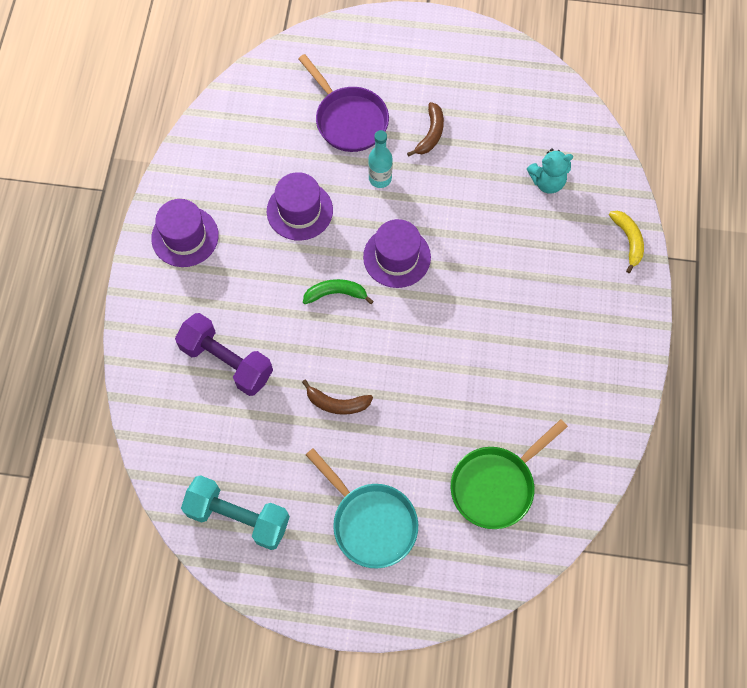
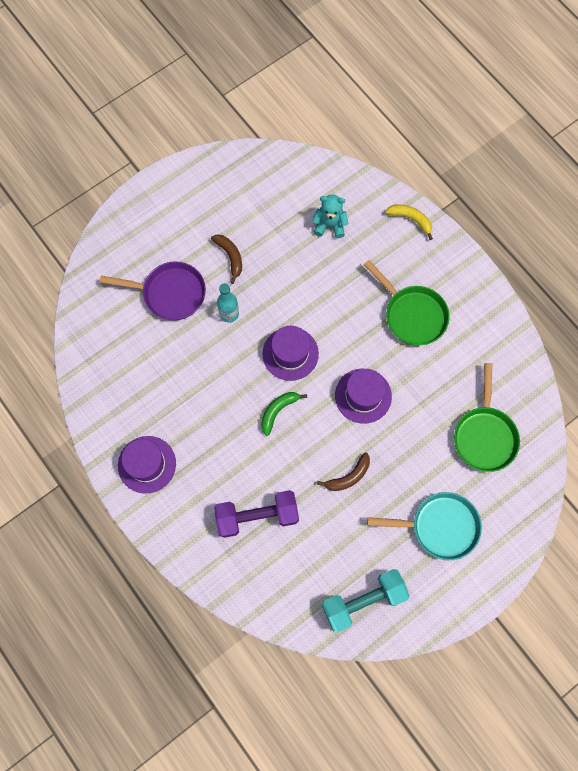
camera: 45 degrees left, 5 degrees up
purple hat [267,172,333,241] -> purple hat moved to [335,369,392,424]
turquoise teddy bear [527,149,573,194] -> turquoise teddy bear turned 120 degrees counterclockwise [312,194,348,238]
none -> green pan [364,260,449,345]

